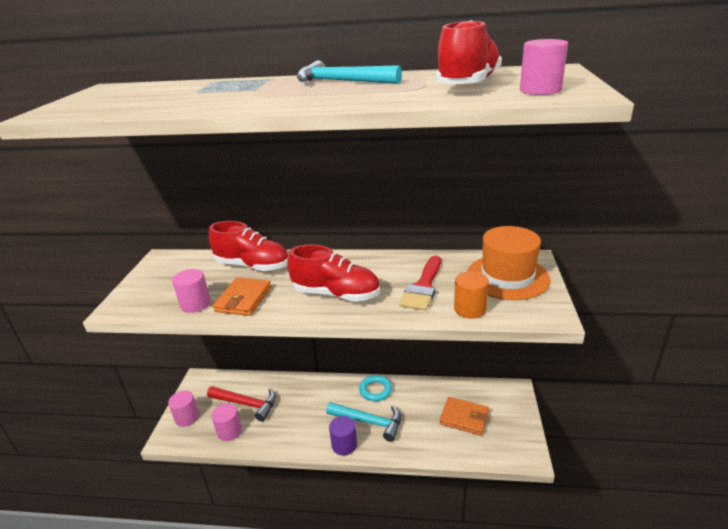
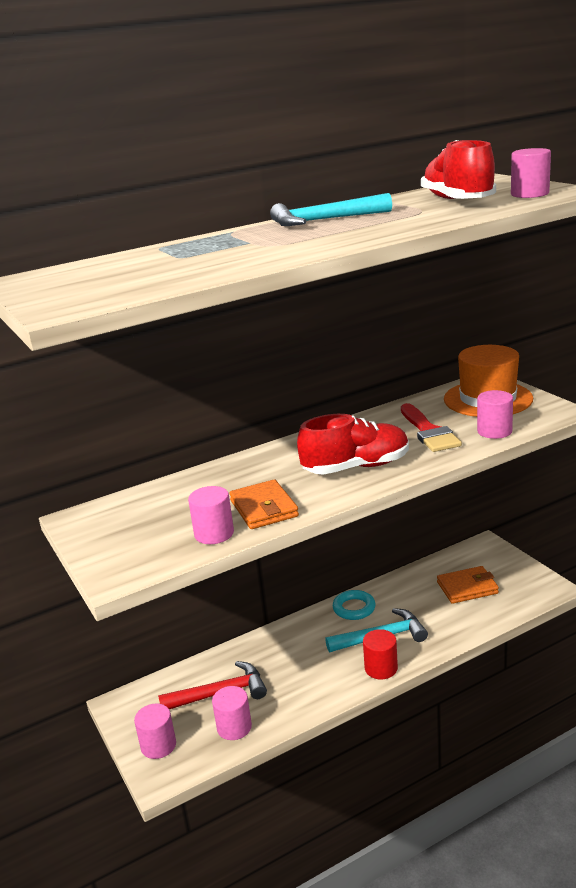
camera: 35 degrees left, 5 degrees down
red shoe [209,221,288,272] -> none
purple cylinder [329,416,357,456] -> red cylinder [363,629,398,679]
orange cylinder [454,271,489,319] -> pink cylinder [477,390,513,439]

